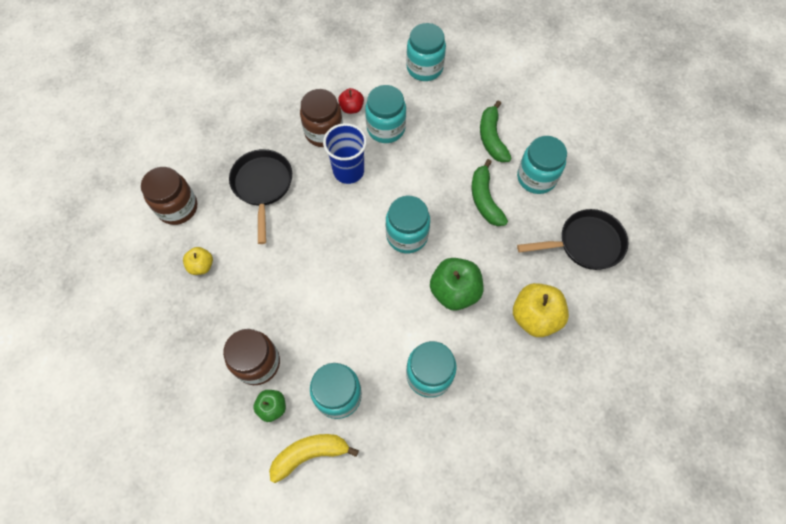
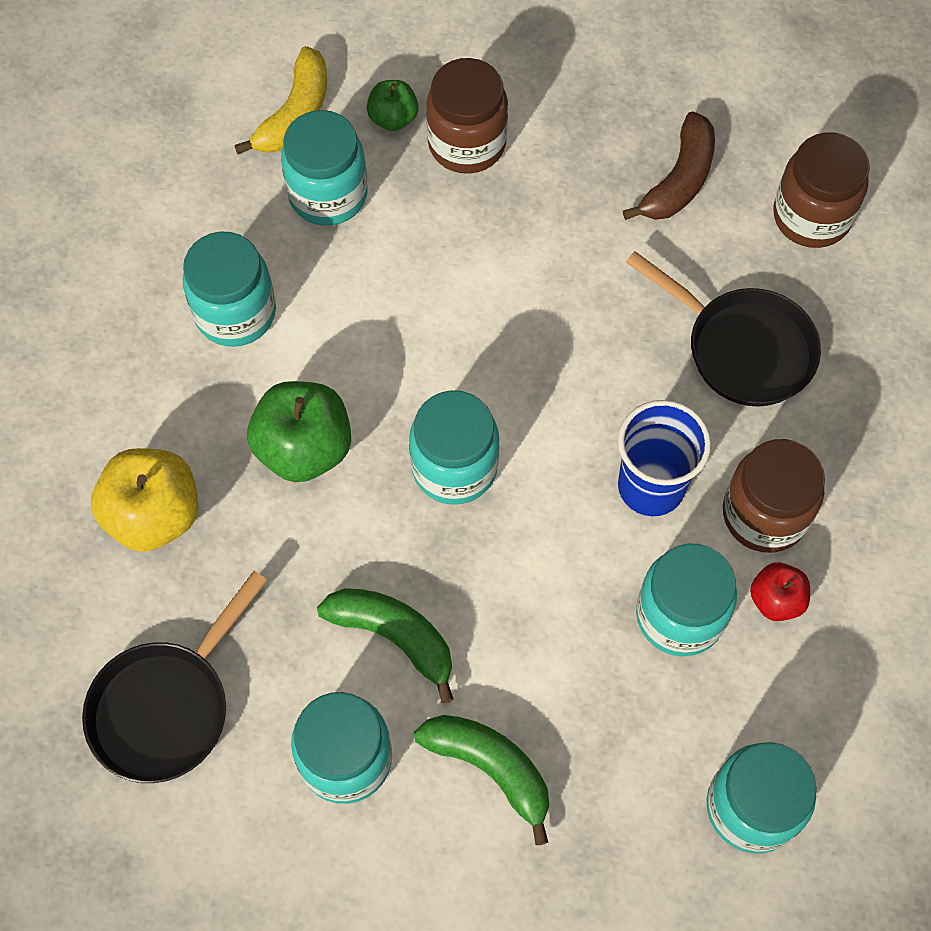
camera: 135 degrees right, 0 degrees up
yellow apple [183,247,213,275] -> brown banana [623,111,715,220]

